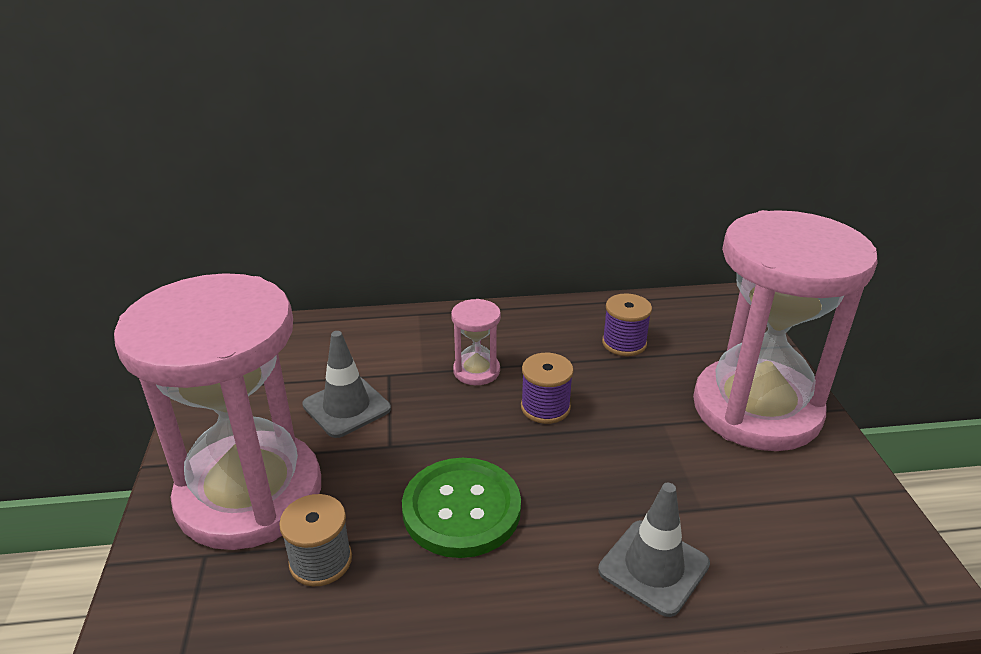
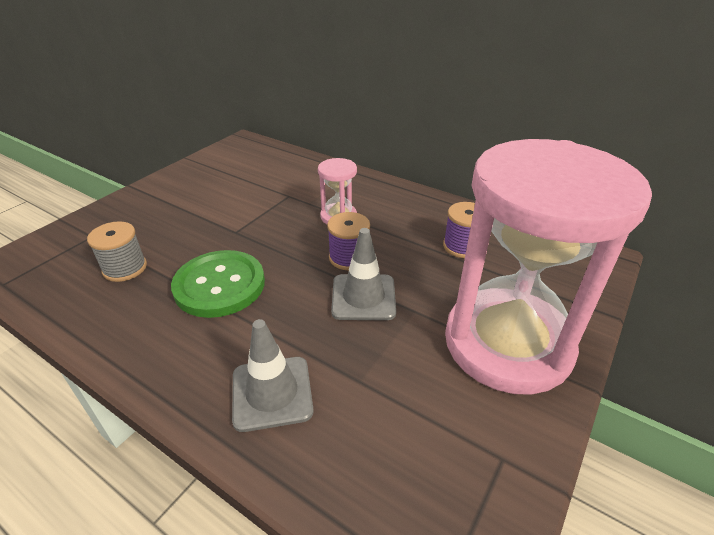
camera: 40 degrees right, 5 degrees up
pink hourglass [114,273,321,550] -> none
grey traffic cone [302,331,391,438] -> grey traffic cone moved to [331,228,396,320]

